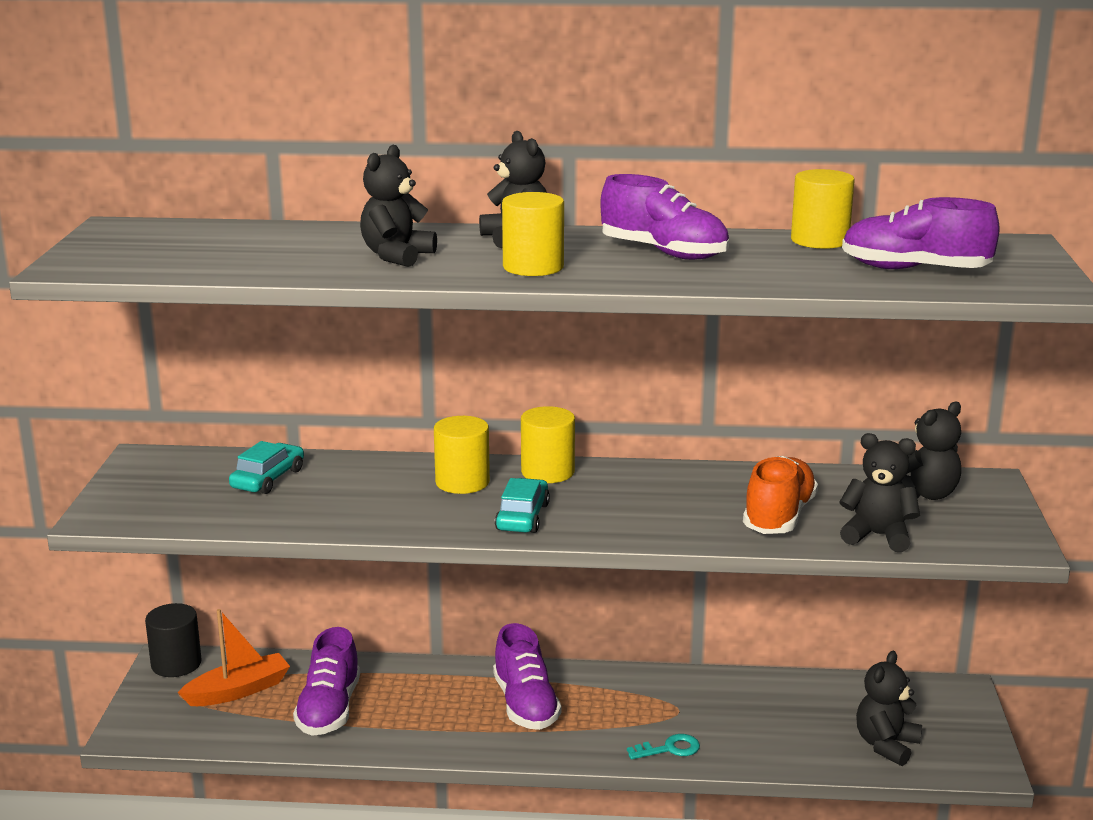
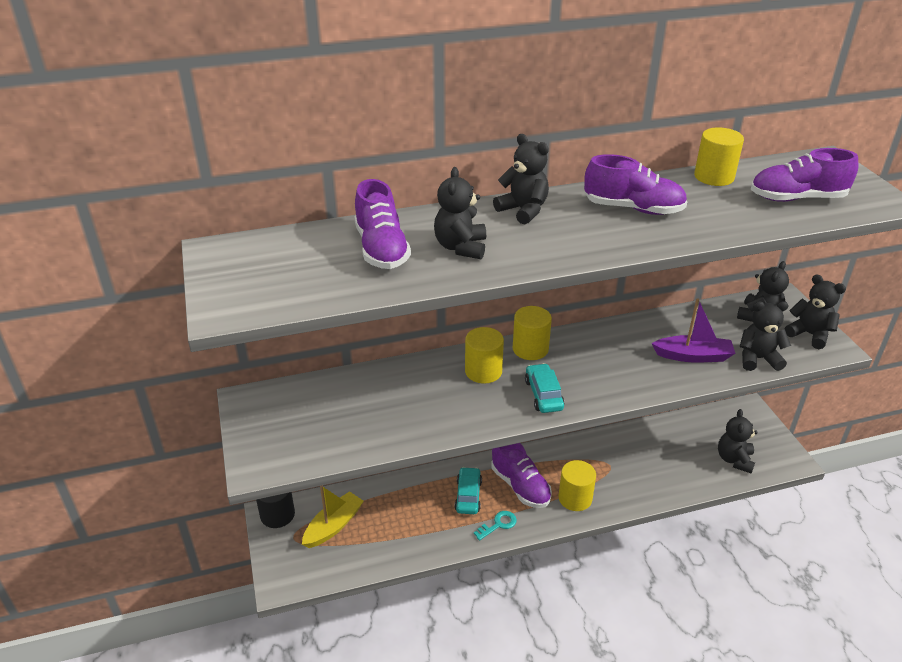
camera: 20 degrees left, 15 degrees up
orange boat [178,609,290,706] -> yellow boat [302,486,364,548]
turquoise car [229,441,304,494] -> turquoise car moved to [455,467,482,514]
purple shoe [293,627,360,736] -> purple shoe moved to [354,179,411,269]
yellow cylinder [502,192,564,276] -> yellow cylinder moved to [559,460,596,511]
turquoise key [627,734,700,760] -> turquoise key moved to [474,511,517,541]
orange shoe [743,456,818,534] -> purple boat [651,299,736,363]
none -> black teddy bear [784,274,846,349]

